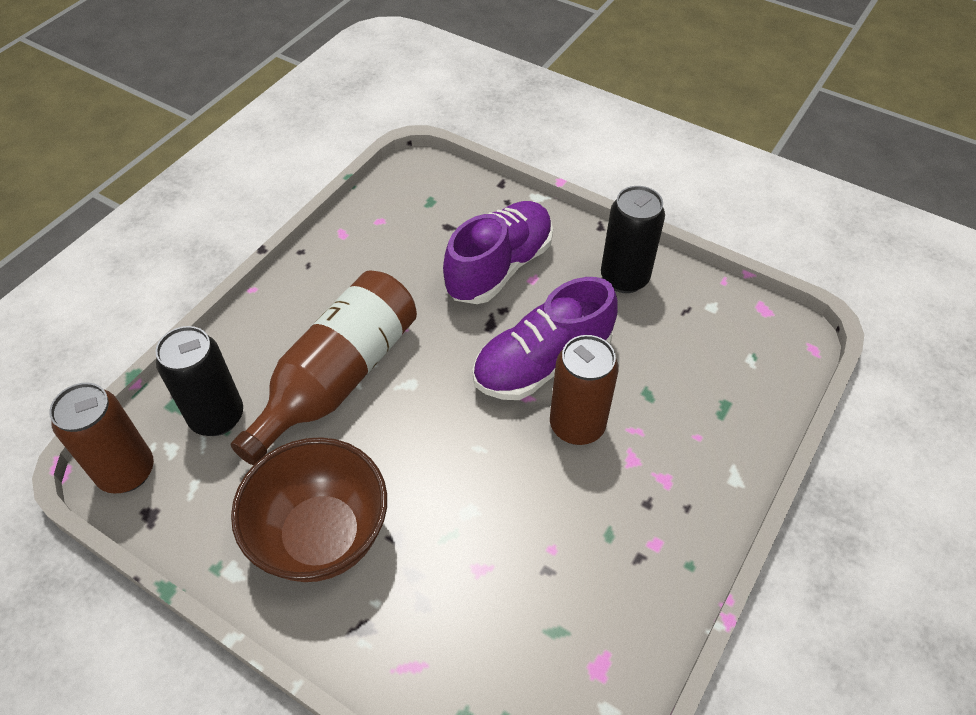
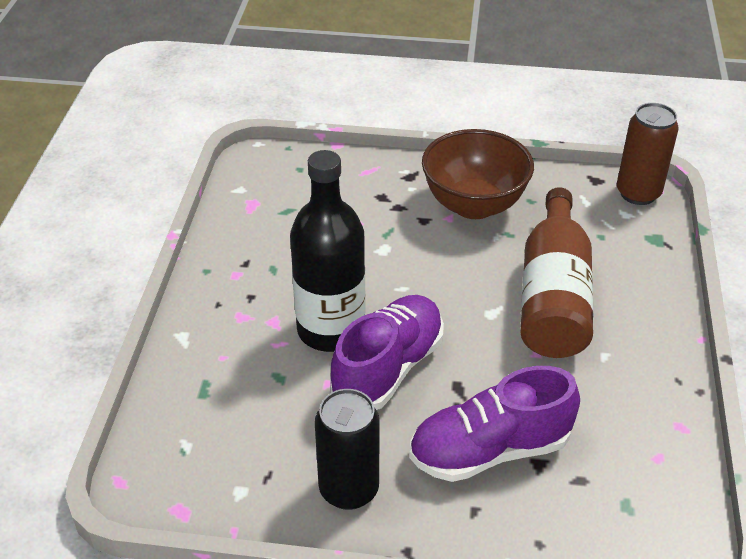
camera: 155 degrees right, 10 degrees down
black can [155,326,243,436] -> none
purple shoe [443,201,553,304] -> purple shoe turned 60 degrees clockwise [409,366,580,482]
brown can [550,335,619,445] -> black bottle [290,150,365,352]

